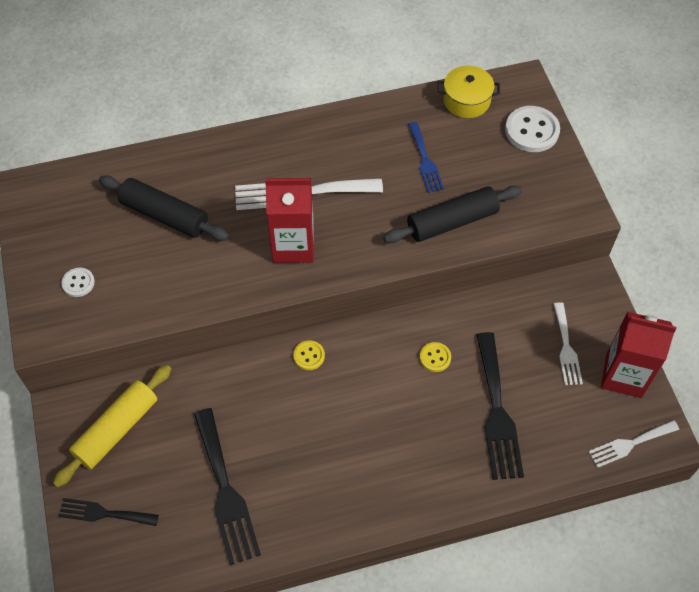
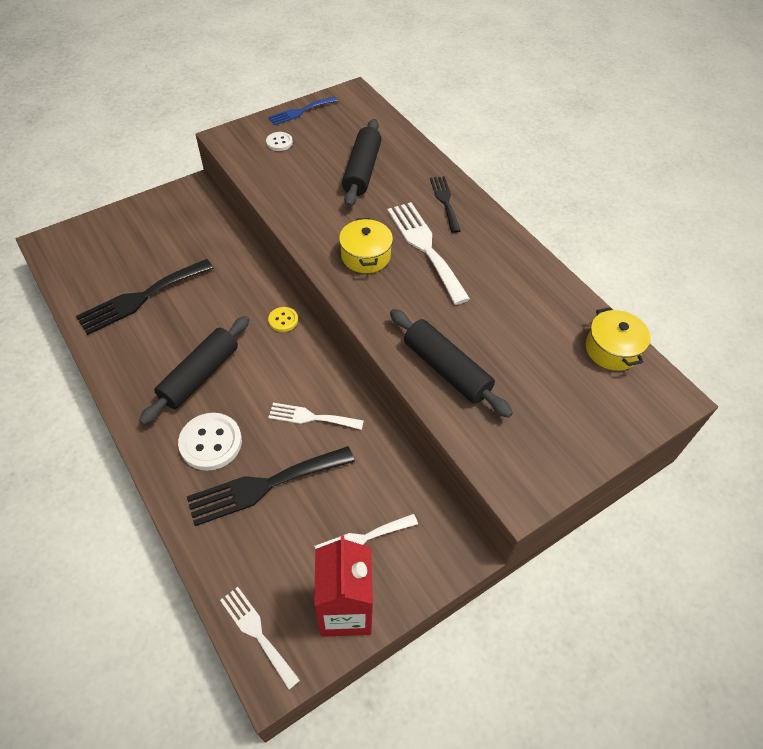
camera: 70 degrees right, 5 degrees down
yellow rolling pin [53,365,171,487] -> none
black fork [58,498,159,526] -> black fork moved to [430,176,461,233]
red carton [265,178,314,263] -> yellow pot [339,218,393,273]
blue fork [408,122,444,193] -> blue fork moved to [268,96,338,125]
yellow button [420,342,451,372] -> white fork [268,403,364,430]
white button [505,106,560,152] -> white button moved to [178,413,242,471]
none -> black rolling pin [139,316,249,425]

